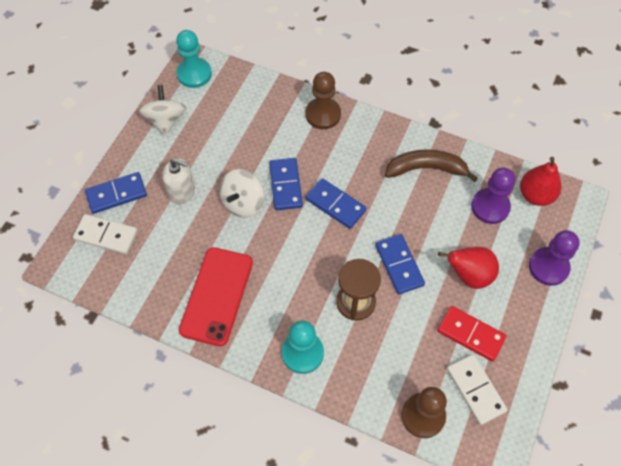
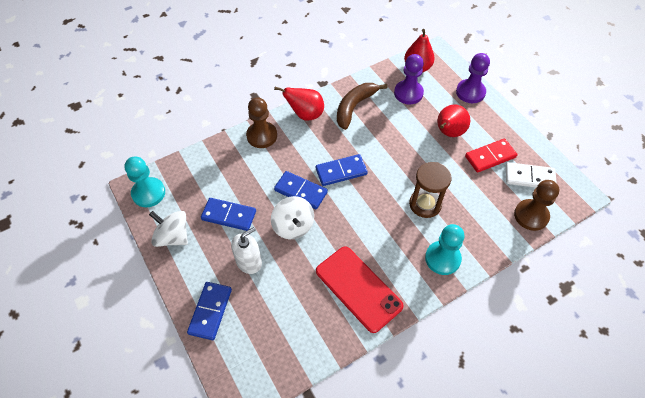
camera: 55 degrees left, 5 degrees down
white domino [73,214,138,254] -> none
blue domino [375,234,425,295] -> blue domino moved to [201,198,256,231]
none -> red pear [274,87,324,121]

